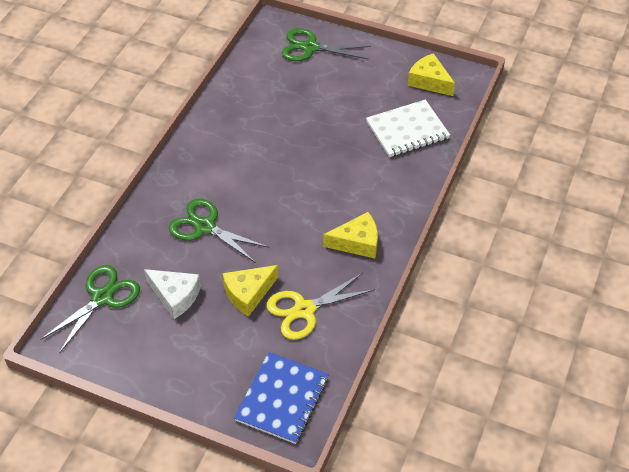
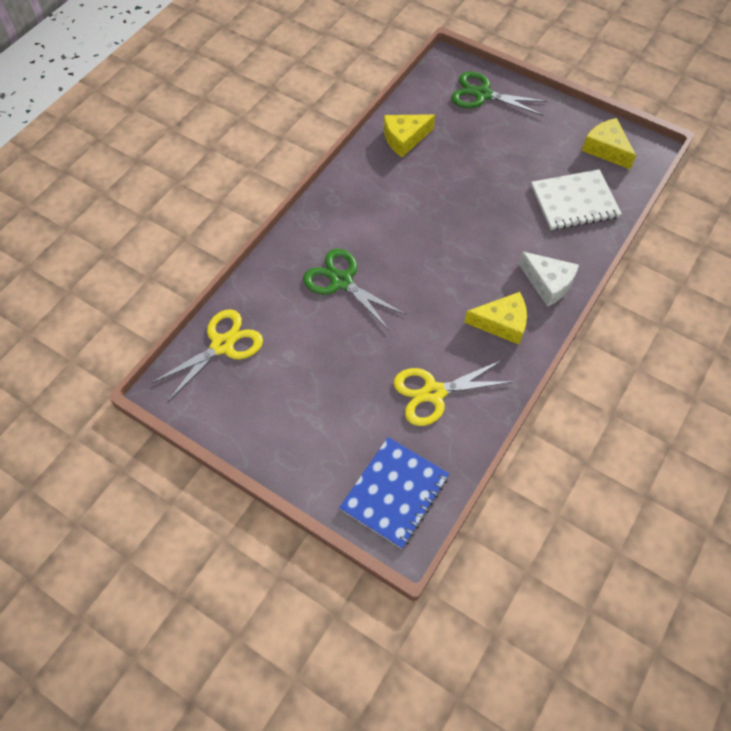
camera: 10 degrees right, 10 degrees up
green scissors [40,265,140,353] -> yellow scissors [151,309,263,401]
white cheese [144,269,201,319] -> white cheese moved to [518,251,579,307]
yellow cheese [222,265,278,317] -> yellow cheese moved to [384,114,435,157]

